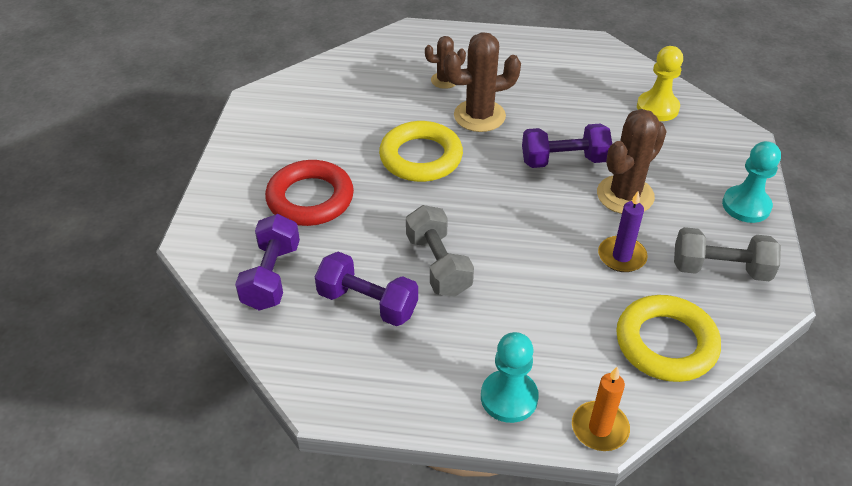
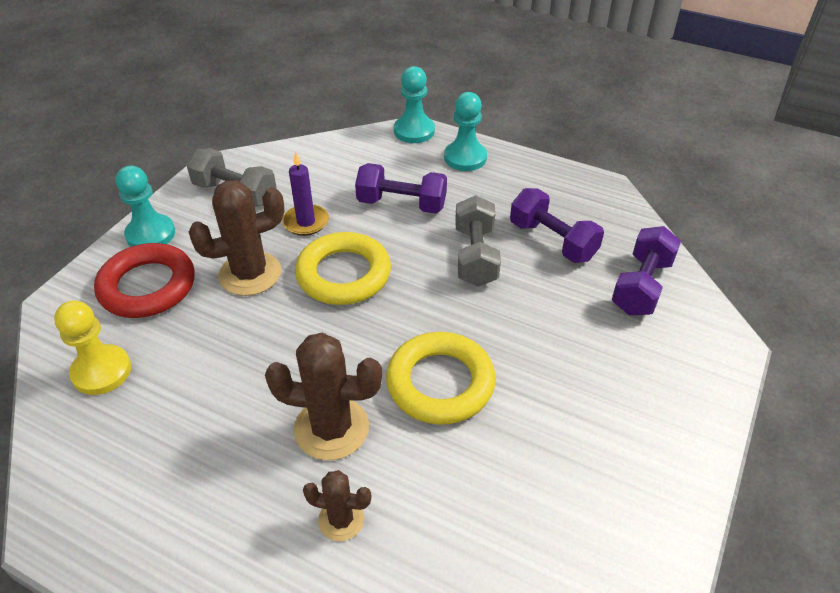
camera: 160 degrees left, 0 degrees up
red ring [265,160,354,226] -> red ring moved to [94,243,195,318]
purple dumbbell [522,123,612,168] -> purple dumbbell moved to [355,163,447,214]
orange candle [572,367,630,451] -> turquoise pawn [394,66,435,143]
yellow ring [616,295,721,382] -> yellow ring moved to [295,232,391,305]

